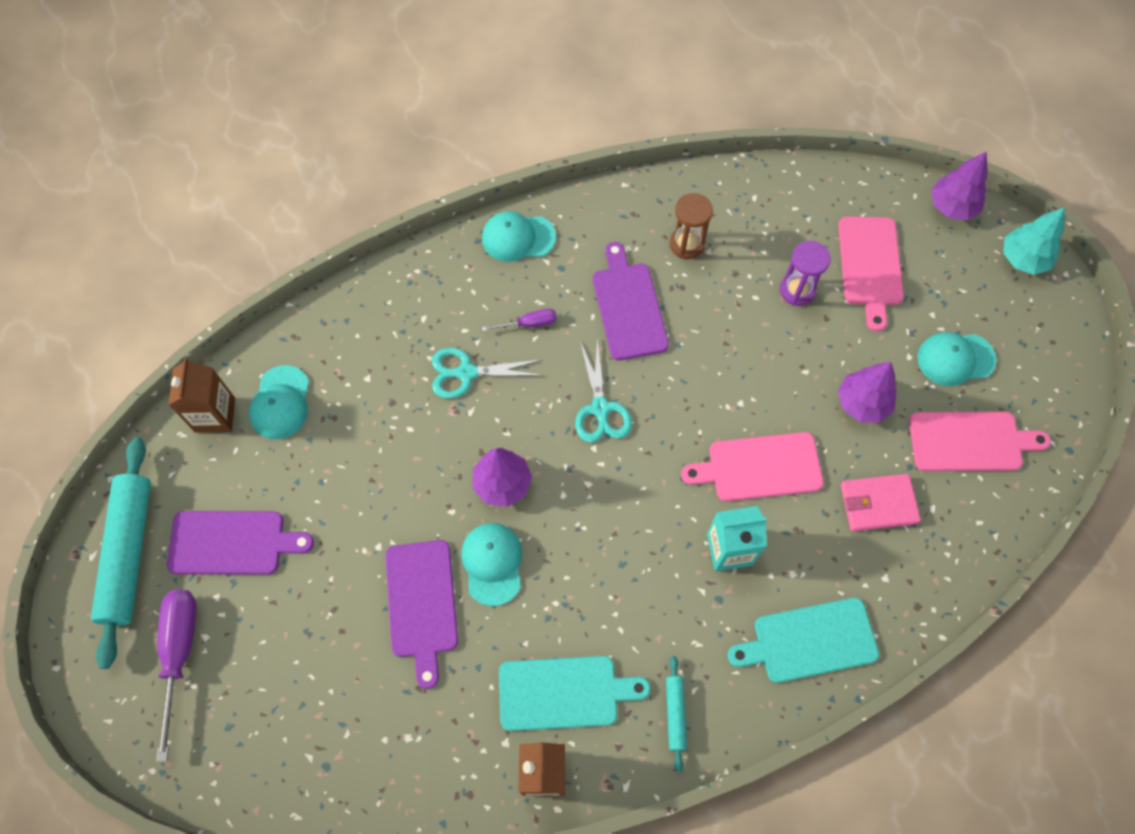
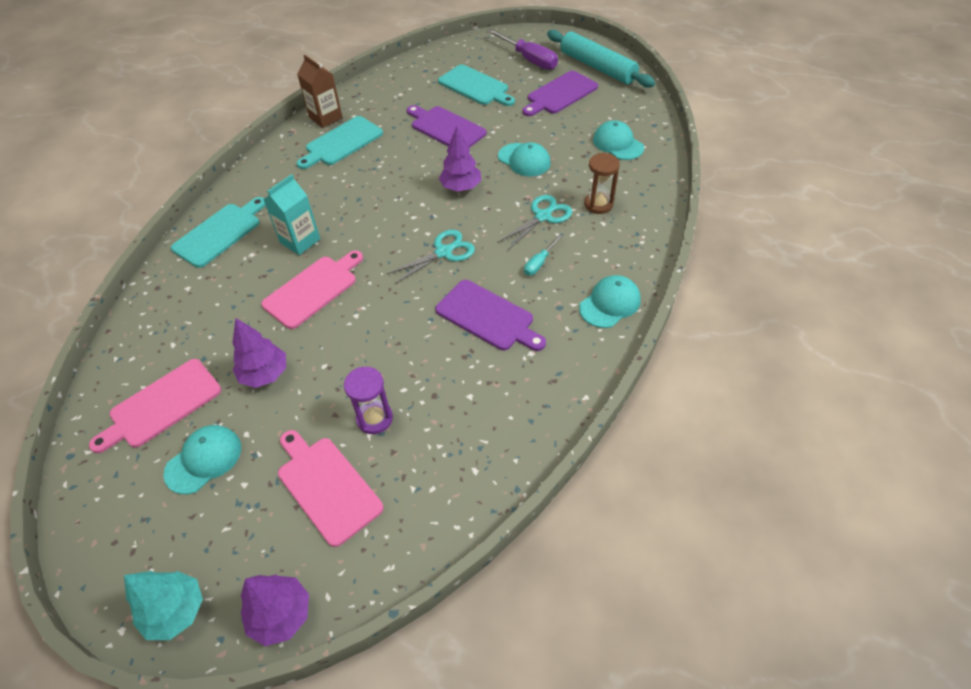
camera: 140 degrees right, 15 degrees down
brown carton [168,358,235,433] -> none
turquoise cap [461,523,522,606] -> turquoise cap moved to [498,143,550,176]
purple screwdriver [482,309,557,331] -> turquoise screwdriver [524,235,562,276]
turquoise scissors [575,338,632,443] -> turquoise scissors turned 105 degrees clockwise [387,230,475,284]
turquoise rolling pin [666,656,687,773] -> none
brown hourglass [670,193,713,259] -> brown hourglass moved to [584,153,620,214]
pink wallet [840,474,921,531] -> none
none -> turquoise cutting board [438,65,515,106]

